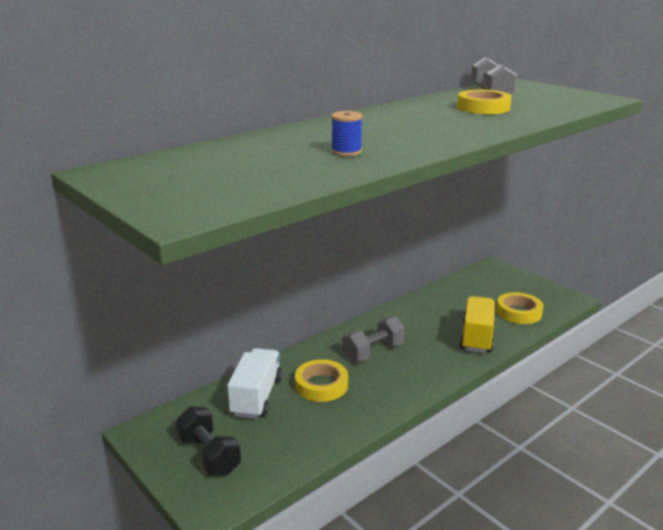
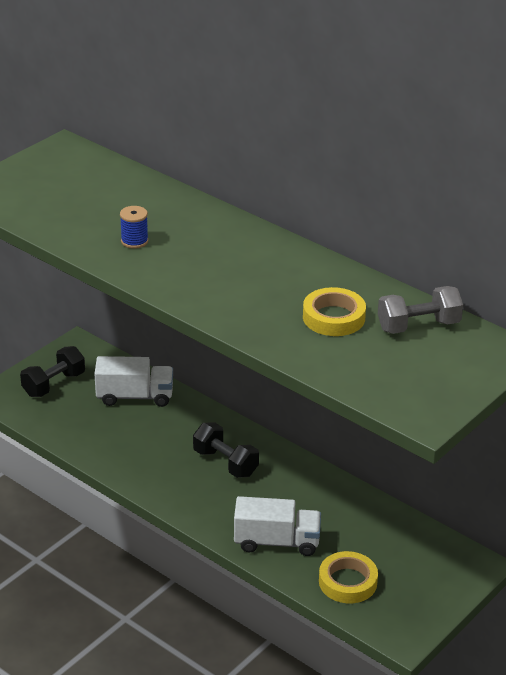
camera: 80 degrees right, 10 degrees up
yellow tape [295,359,348,402] -> none
grey dumbbell [342,316,405,362] -> black dumbbell [193,423,259,478]
yellow truck [460,296,495,353] -> white truck [234,496,321,556]

